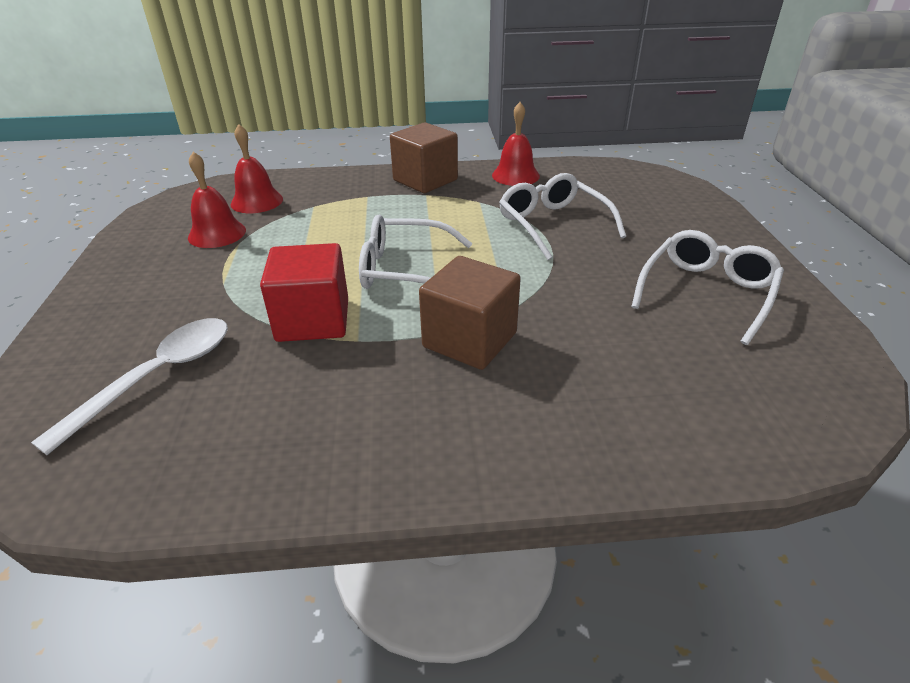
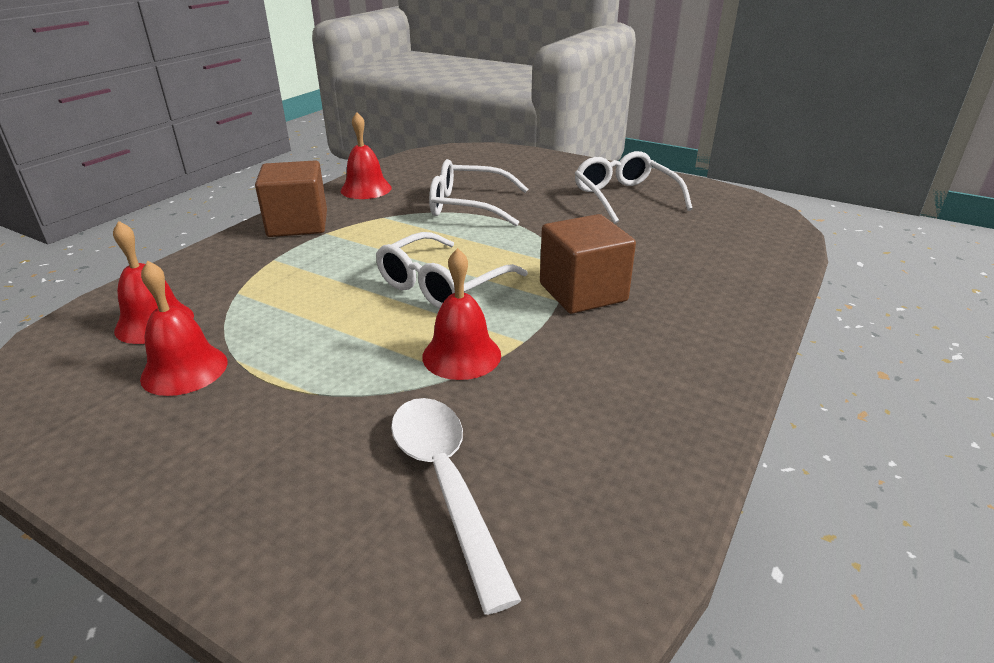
camera: 55 degrees left, 5 degrees down
red cube [260,243,348,342] -> red bell [422,248,501,380]

